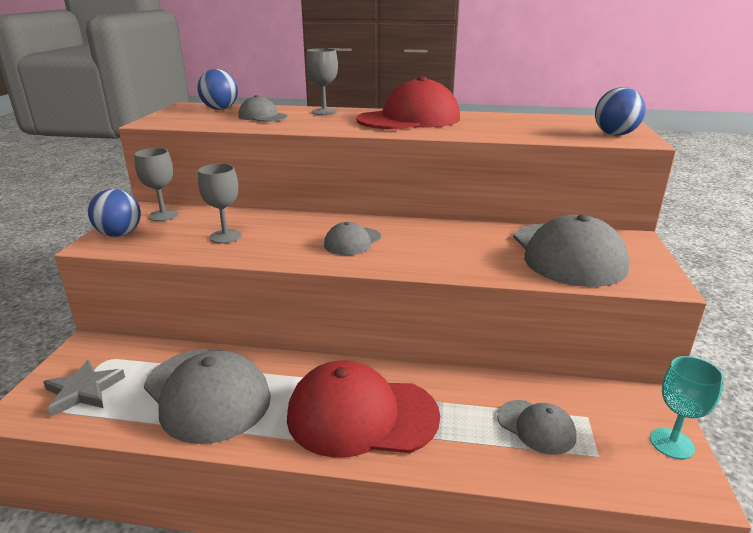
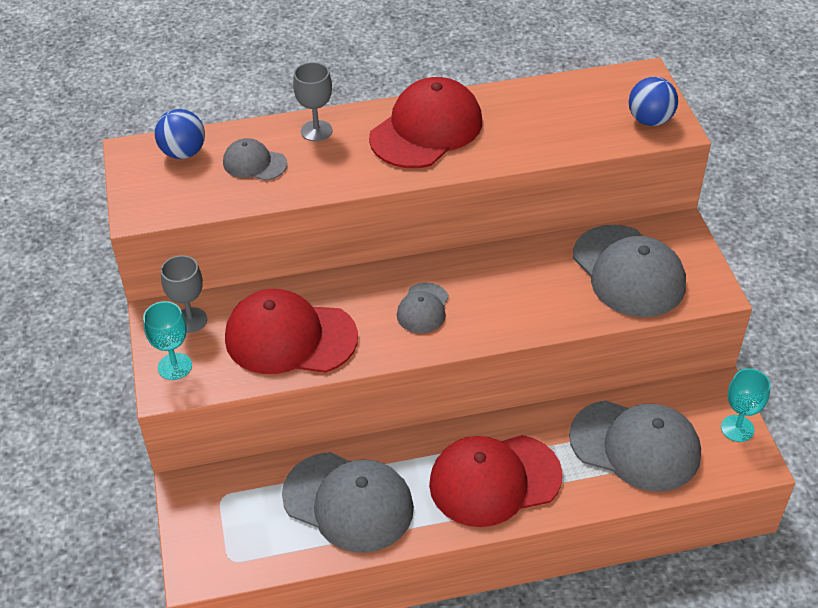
camera: 20 degrees left, 20 degrees up
grey star [43,360,125,417] -> none
blue ball [88,189,141,237] -> turquoise goblet [143,301,192,380]
grey goblet [198,164,242,244] -> red cap [225,289,358,374]
grey cap [497,400,577,455] -> grey cap [569,400,701,492], size x1.96

